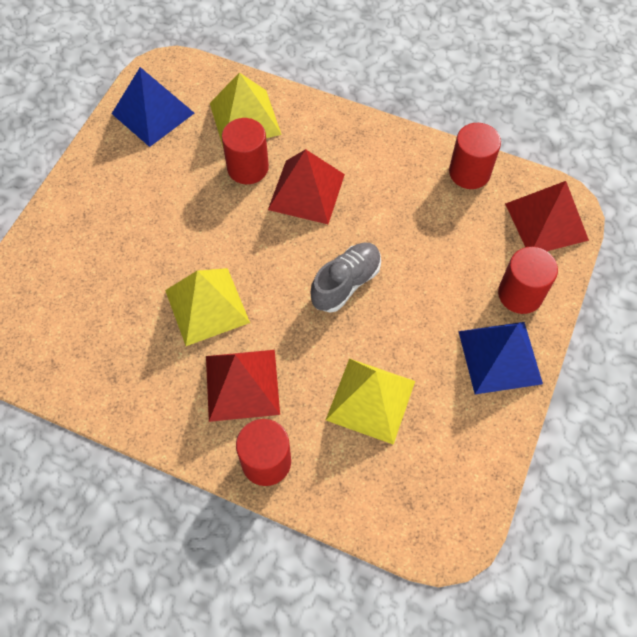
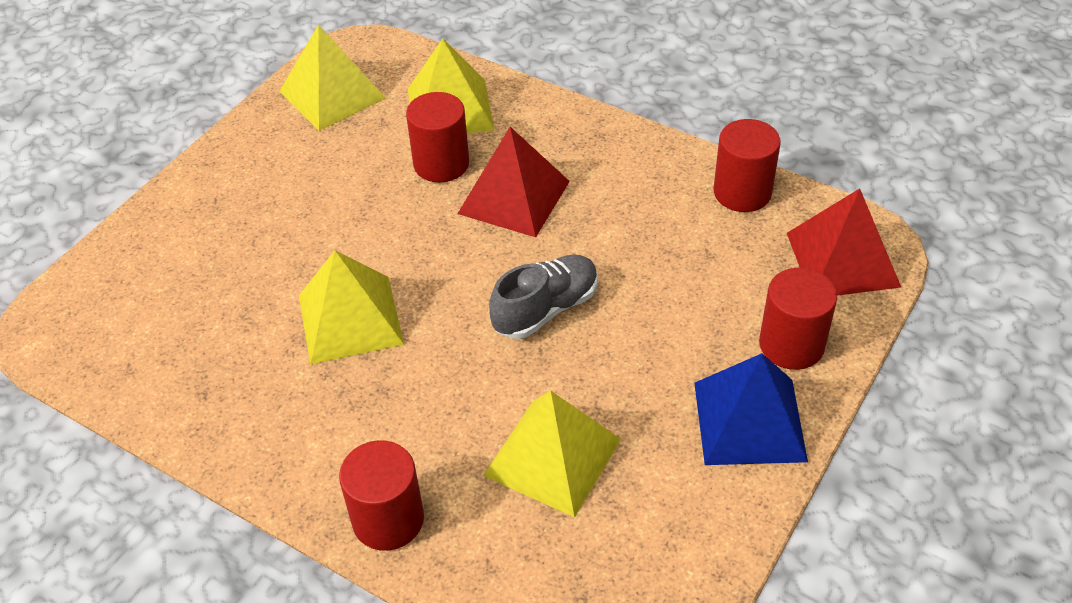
camera: 10 degrees right, 15 degrees down
blue pyramid [112,67,194,147] -> yellow pyramid [279,24,386,131]
red pyramid [206,350,280,422] -> none

